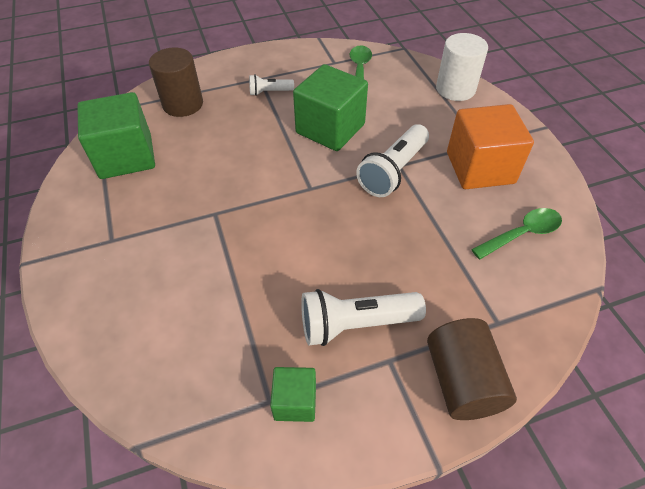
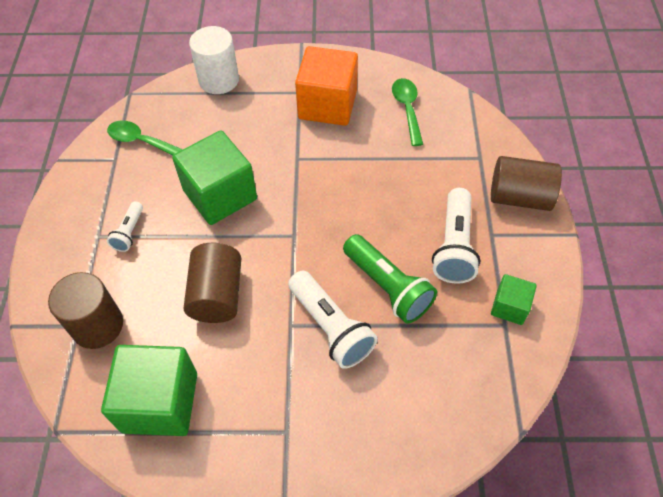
camera: 70 degrees left, 5 degrees up
white flashlight [356,124,429,197] -> white flashlight moved to [288,270,378,369]
none -> brown cylinder [184,243,241,323]
none -> green flashlight [343,234,437,324]

